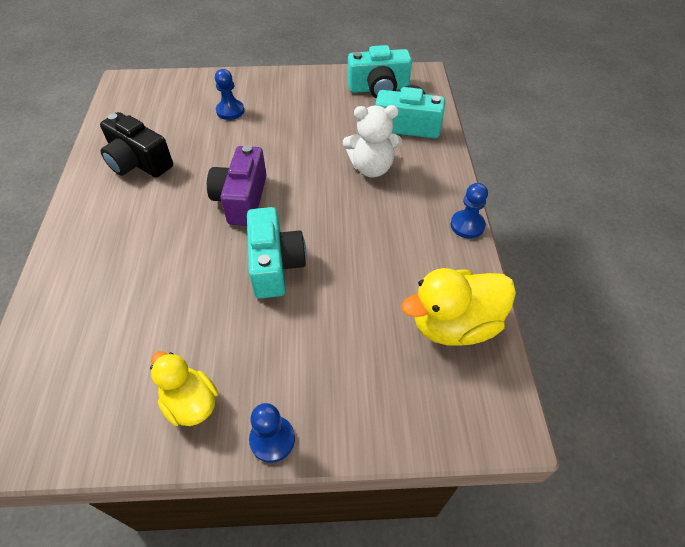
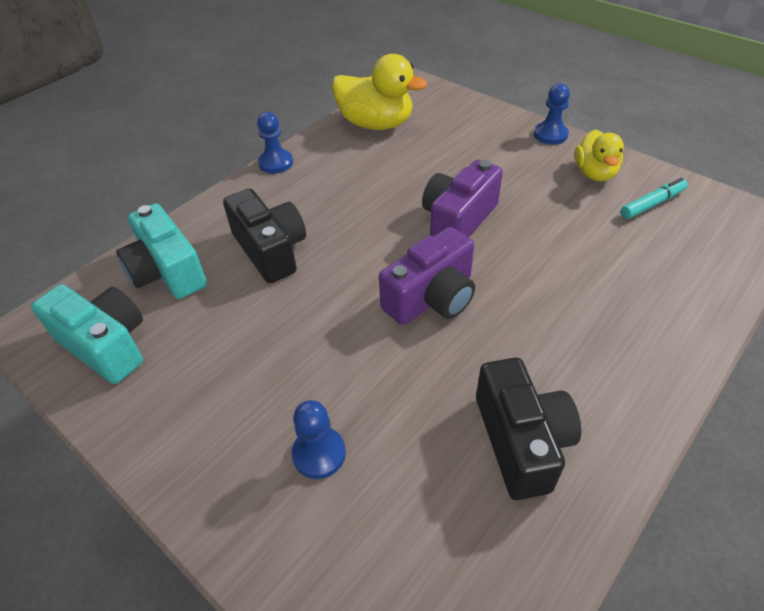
camera: 135 degrees left, 5 degrees down
turquoise camera [247,207,306,299] -> purple camera [422,160,503,238]
white teddy bear [343,105,402,177] -> black camera [223,189,306,283]
none -> turquoise marker [621,178,688,219]

